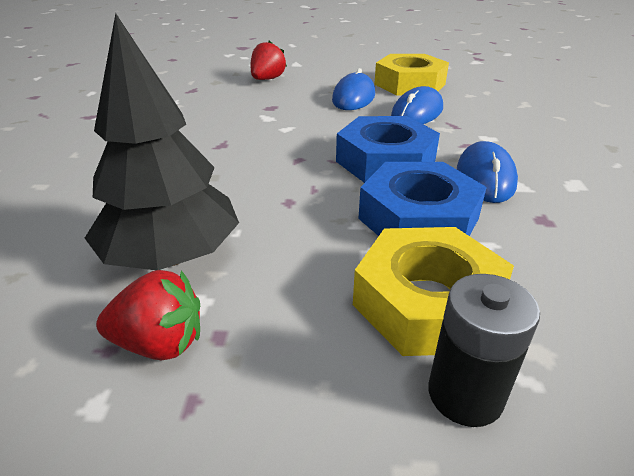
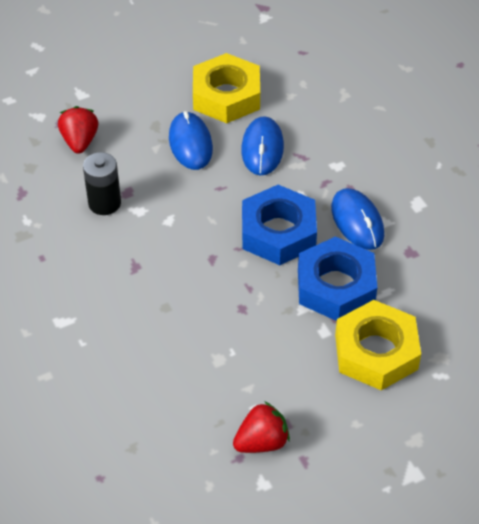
camera: 30 degrees left, 15 degrees up
black tree [85,13,239,270] -> none
black battery [428,274,540,427] -> black battery moved to [83,152,121,215]

